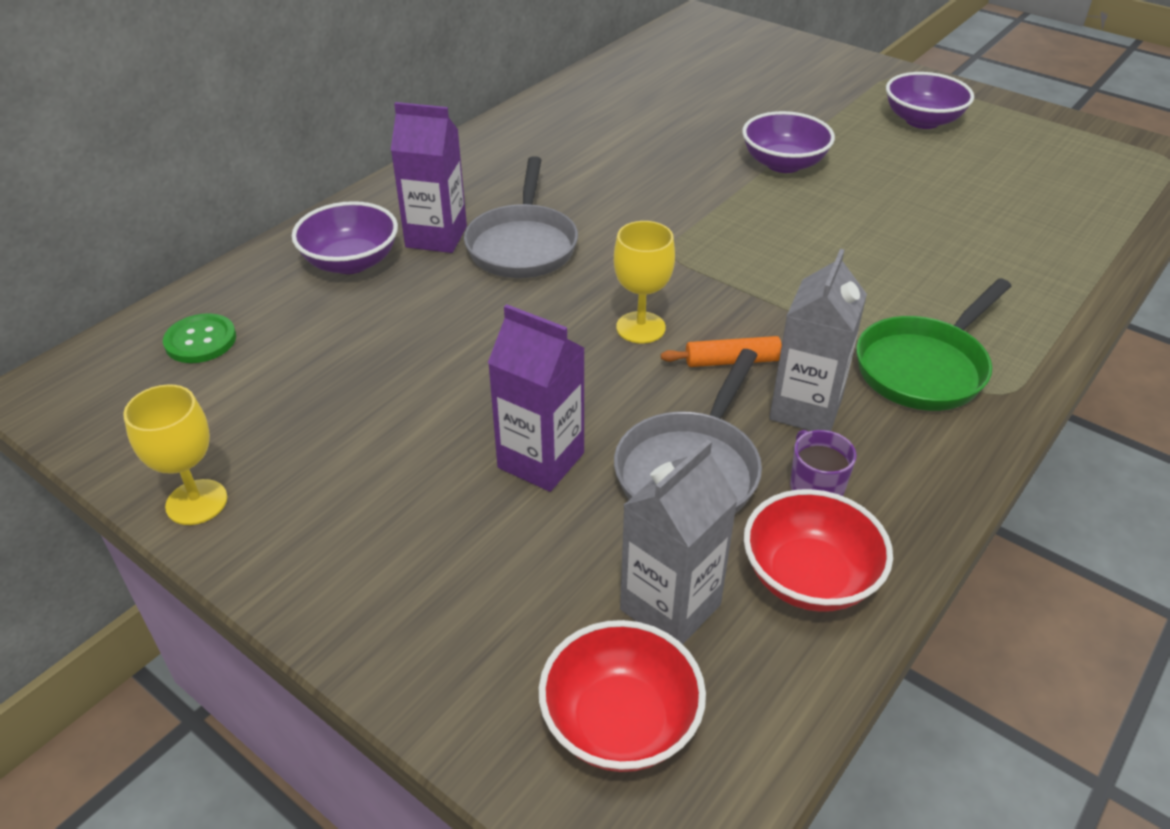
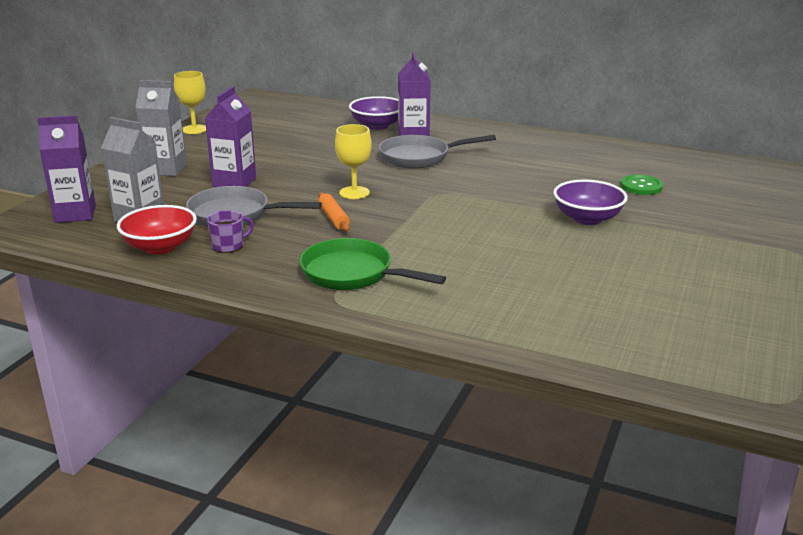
camera: 75 degrees right, 15 degrees down
green button [163,313,236,363] -> green button moved to [621,175,663,195]
red bowl [539,620,706,772] -> purple carton [37,116,96,223]
grey carton [769,249,867,431] -> grey carton moved to [135,80,187,176]
purple bowl [886,72,974,129] -> none

